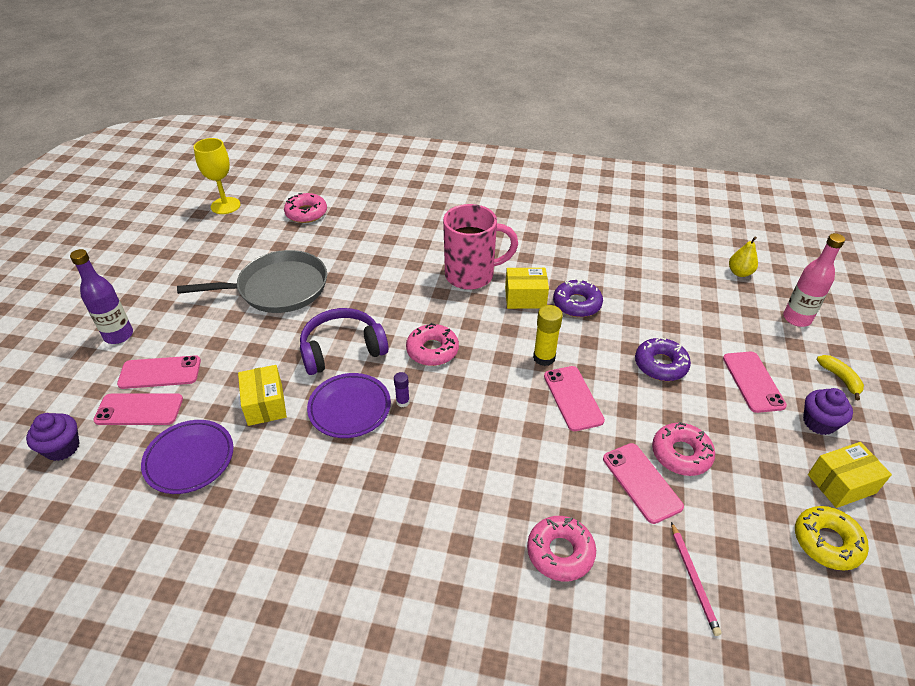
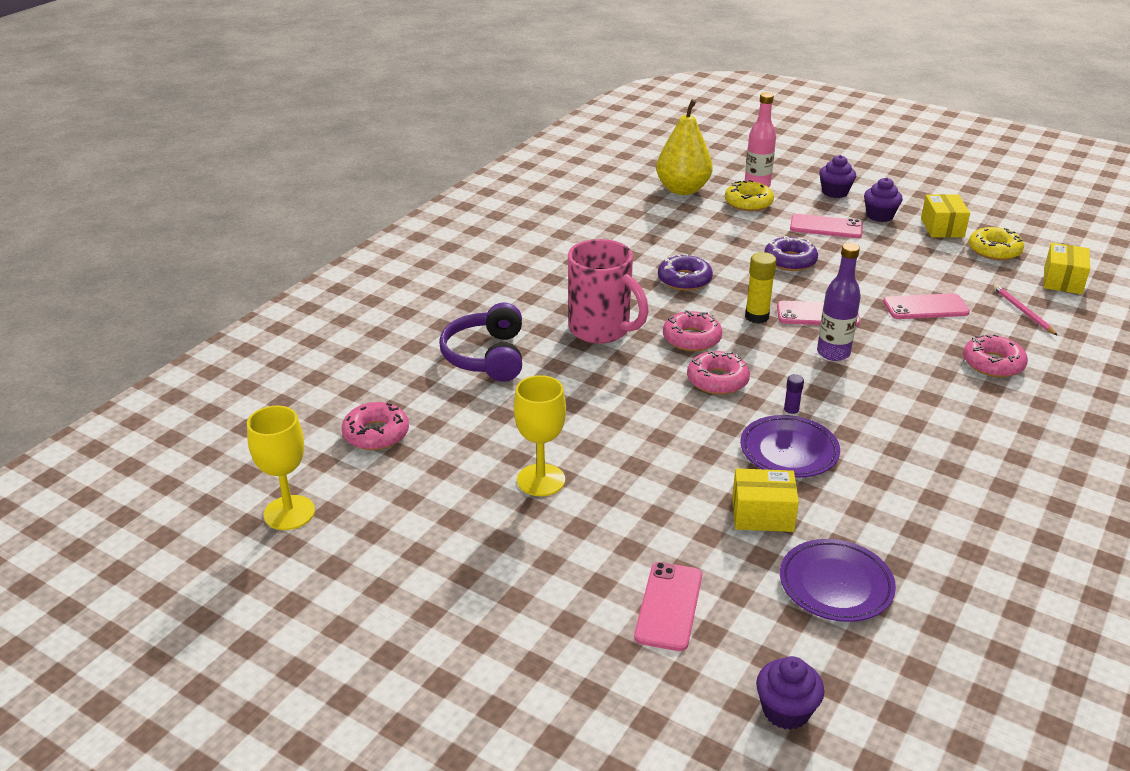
camera: 70 degrees left, 10 degrees down
purple bottle [70,249,133,344] -> purple bottle moved to [817,243,861,361]
pink phone [93,393,183,425] -> none
grey pan [177,250,327,313] -> yellow goblet [514,375,566,496]
purple headphones [300,308,388,375] -> purple headphones moved to [439,302,522,382]
pink mug [443,204,518,290] -> pink mug turned 120 degrees clockwise [568,239,649,344]
yellow box [505,268,549,309] -> yellow box moved to [1044,243,1090,294]
pink donut [652,422,715,476] -> pink donut moved to [663,310,722,351]
pink pencil [671,522,722,636] -> pink pencil turned 120 degrees counterclockwise [994,285,1058,336]
yellow pear [729,237,758,277] -> yellow pear [656,99,713,195], size x2.01
yellow banana [817,355,864,400] -> purple cupcake [819,155,856,198]
none -> yellow donut [725,180,774,211]

